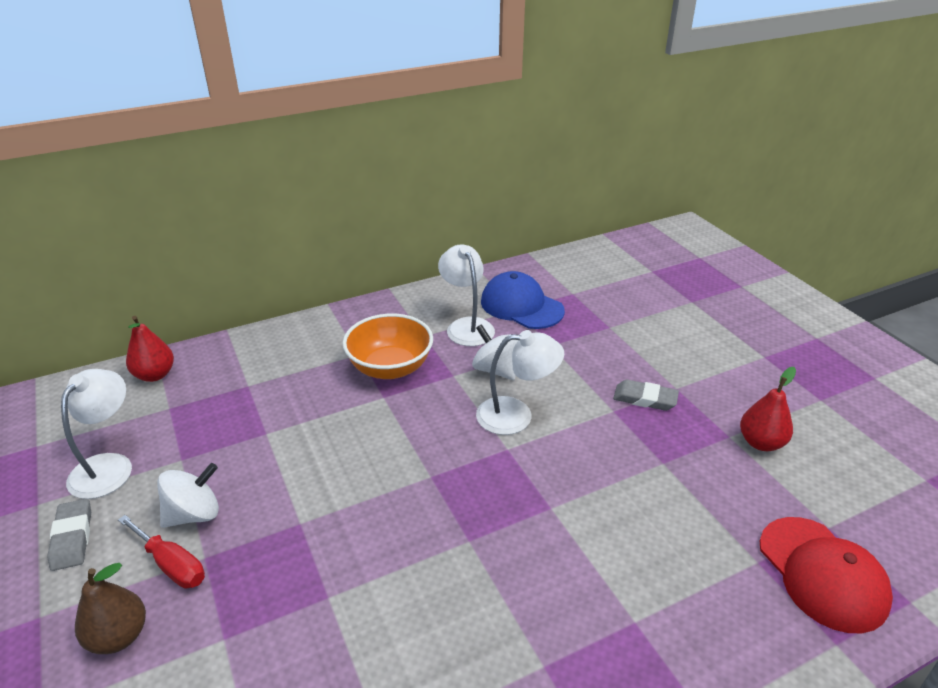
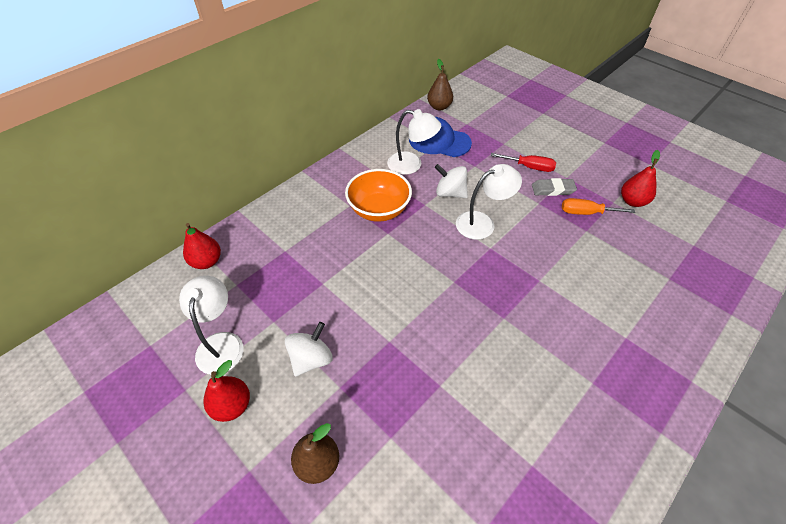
camera: 20 degrees left, 15 degrees up
grey eraser [47,499,91,571] -> red pear [203,360,250,422]
red screwdriver [118,515,205,588] -> red screwdriver moved to [491,153,556,172]
white lamp [438,244,495,346] -> white lamp turned 150 degrees clockwise [387,109,441,175]
red cap [760,517,893,633] -> none
none -> brown pear [427,59,453,111]
none -> orange screwdriver [562,198,635,215]

